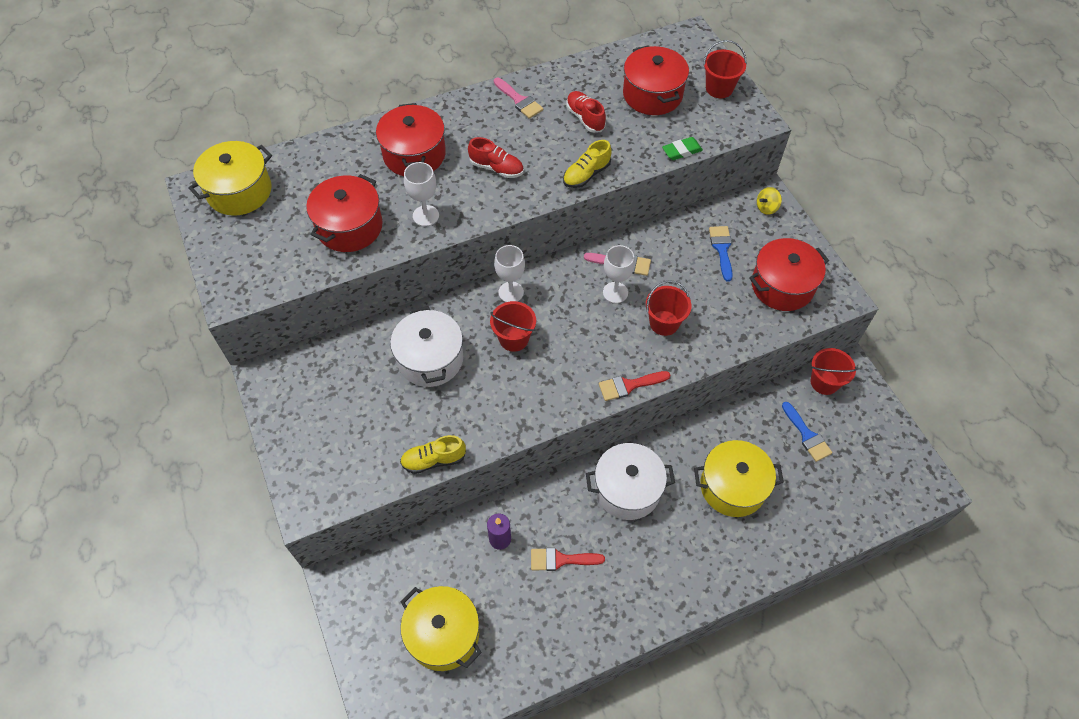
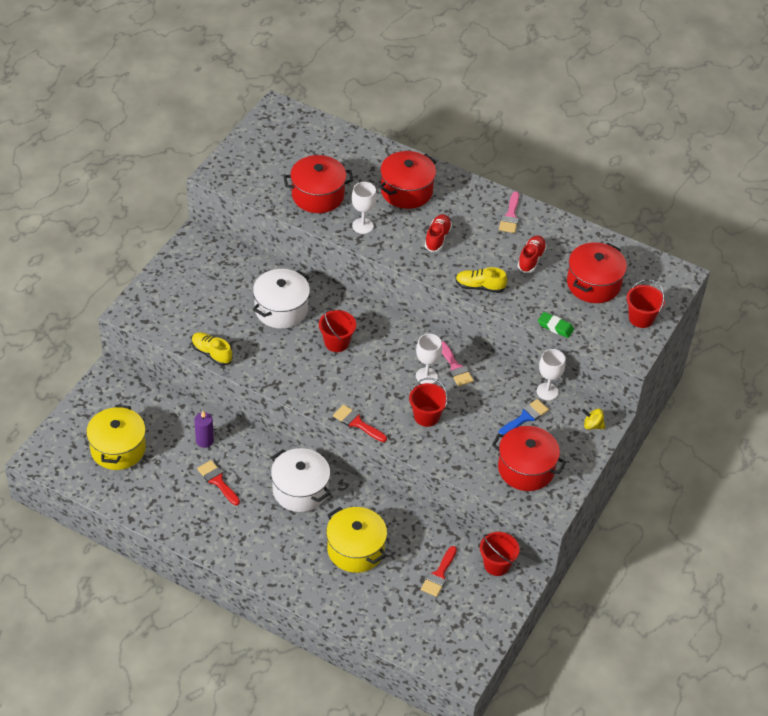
camera: 50 degrees right, 10 degrees down
yellow pot [188,141,272,216] -> none
red shoe [468,137,524,178] -> red shoe turned 150 degrees counterclockwise [425,214,452,252]
white goblet [494,245,525,302] -> white goblet moved to [537,349,565,400]
blue brush [782,402,832,462] -> red brush [421,546,457,597]

